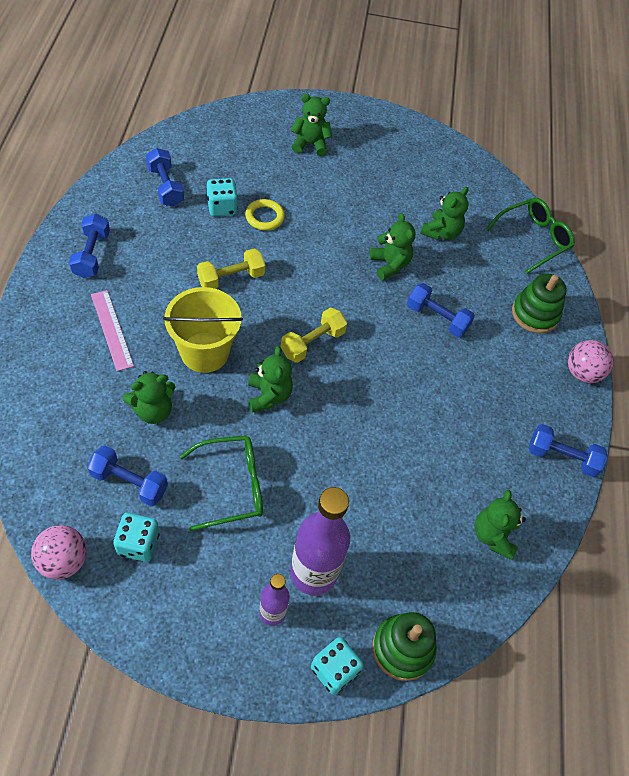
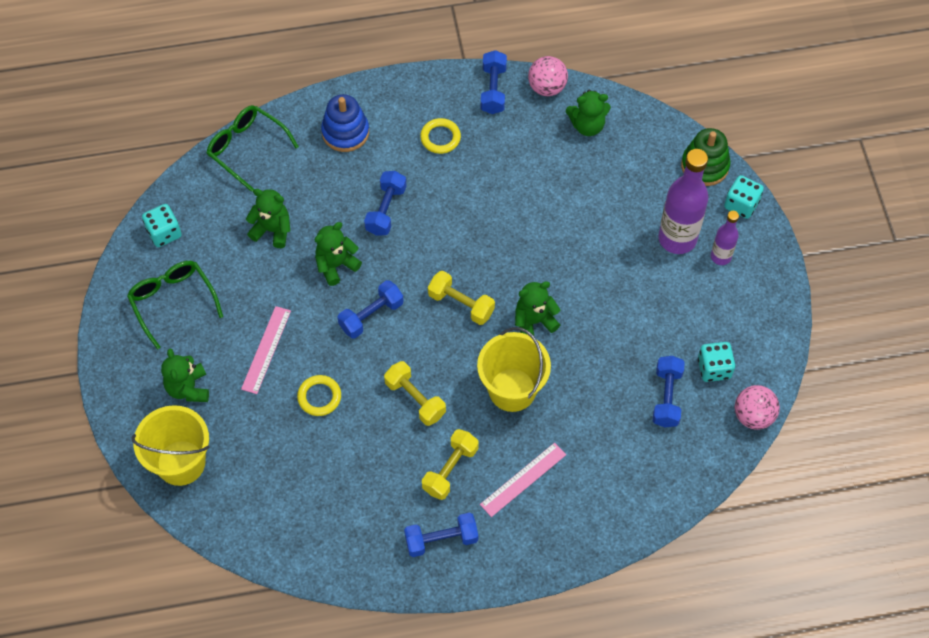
camera: 100 degrees left, 5 degrees up
green teddy bear [123,371,175,424] -> none
blue dumbbell [146,148,184,207] -> blue dumbbell moved to [337,280,404,339]
green glasses [180,436,263,531] -> green glasses moved to [127,261,223,350]
turquoise dice [207,178,238,216] -> turquoise dice moved to [142,204,182,247]
green stacking toy [512,273,567,333] -> blue stacking toy [321,94,369,152]
pink ball [568,340,614,383] -> pink ball moved to [528,56,568,96]
none -> yellow bucket [132,405,210,486]
none -> pink ruler [241,306,291,394]
none -> yellow ring [420,118,461,154]
none -> yellow dumbbell [422,429,479,500]

